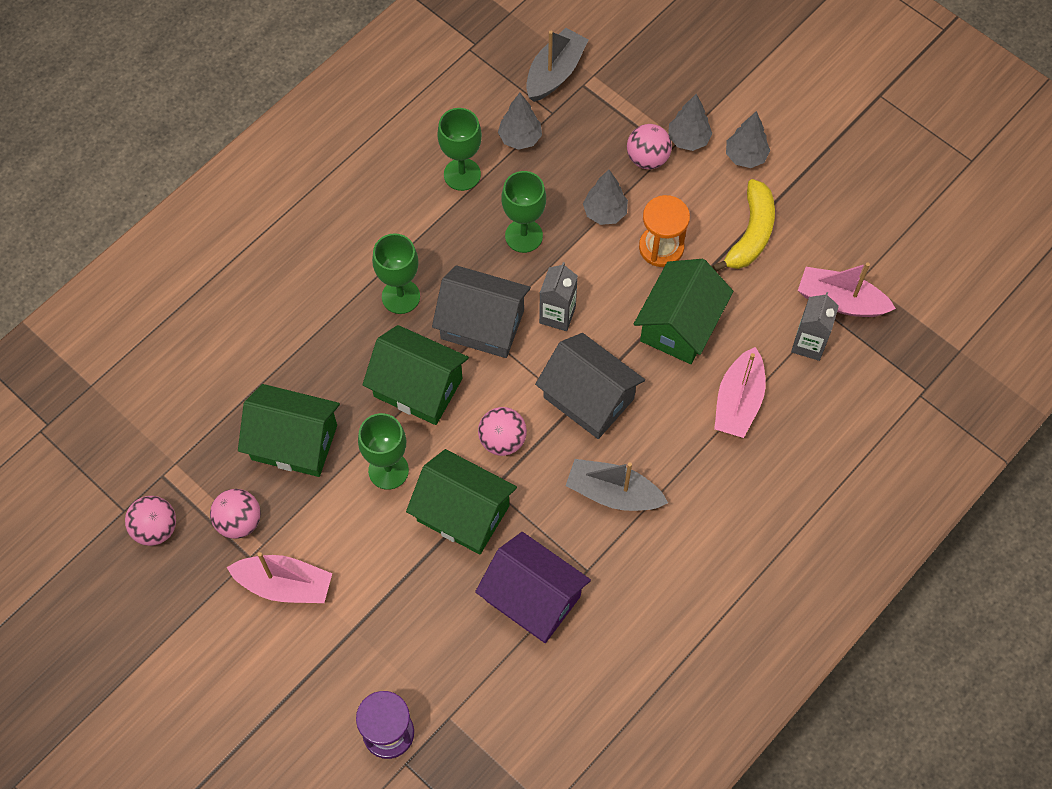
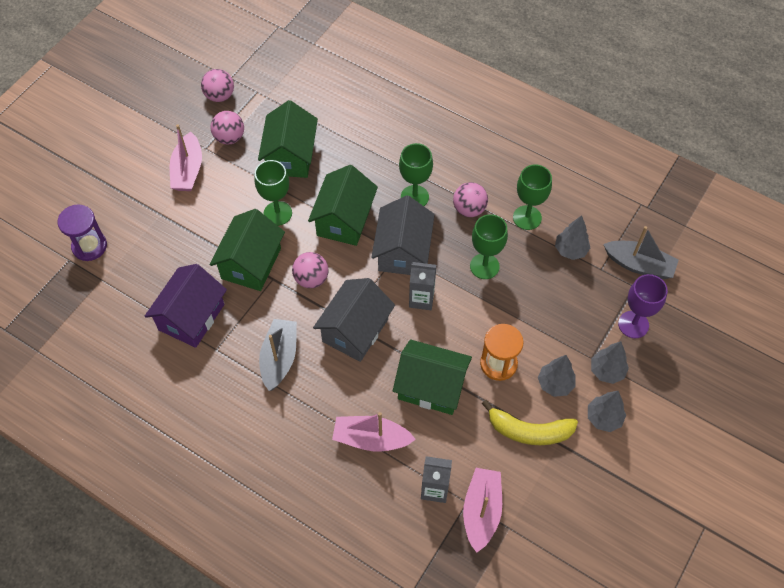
camera: 80 degrees right, 5 degrees down
grey tree [583,170,628,225] -> grey tree moved to [538,355,576,397]
pink ball [627,124,672,169] -> pink ball moved to [453,182,488,217]
none -> purple goblet [618,274,668,338]

